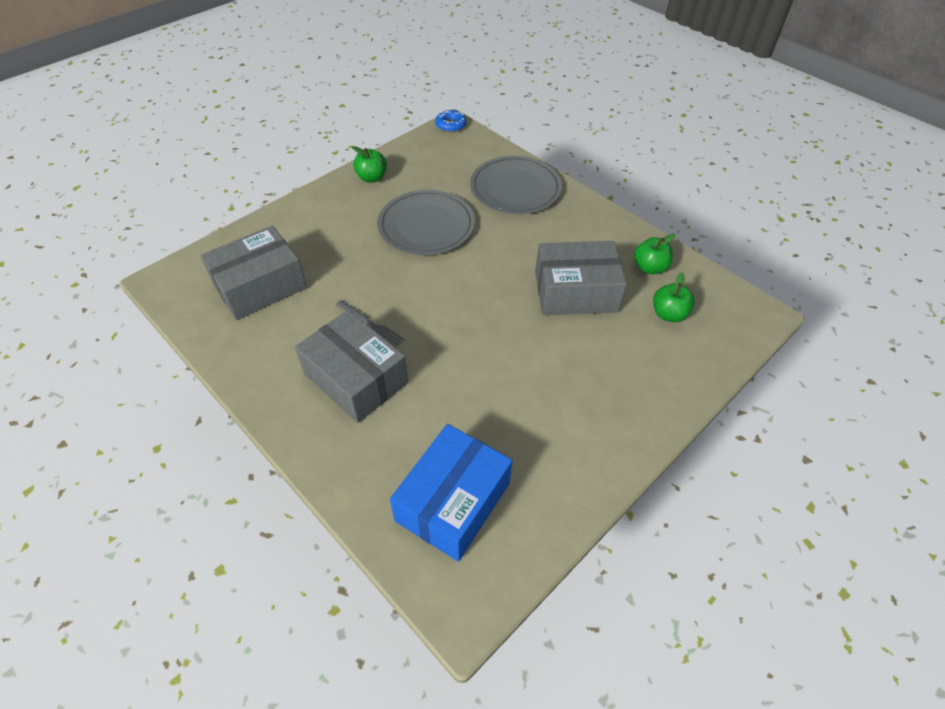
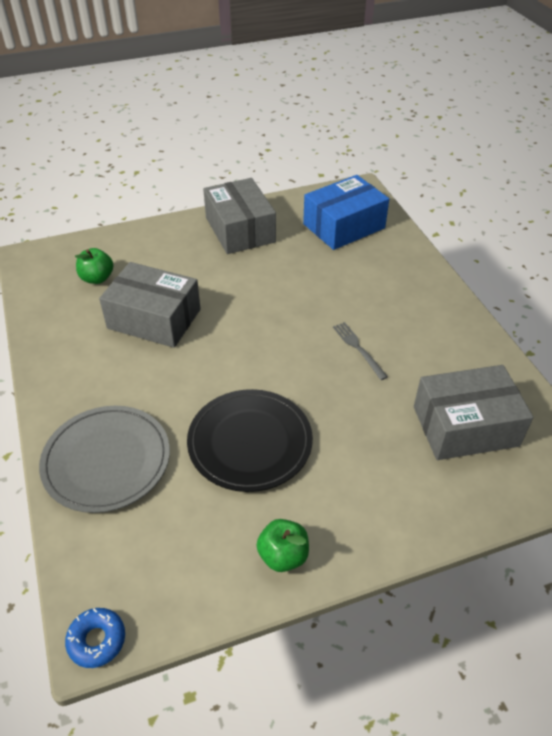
camera: 155 degrees left, 5 degrees down
grey box [295,310,408,423] -> grey box moved to [203,178,276,254]
grey plate [377,190,475,255] -> black plate [187,389,313,492]
green apple [634,234,675,274] -> none

